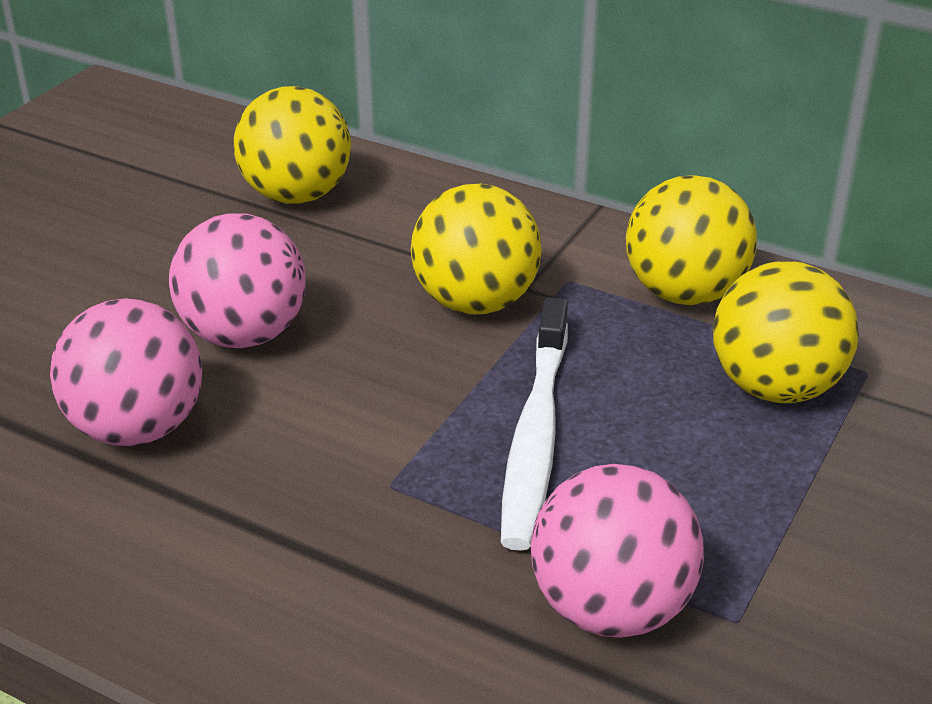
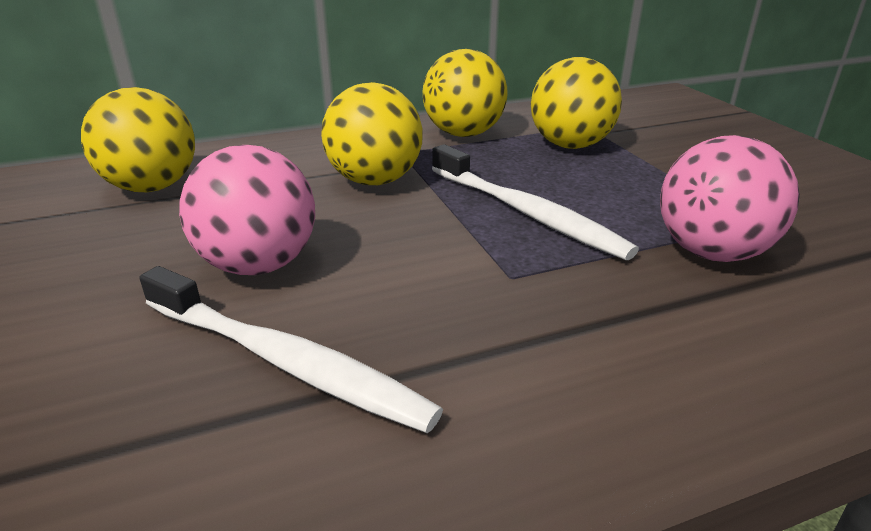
camera: 50 degrees left, 5 degrees down
pink ball [50,298,202,446] -> white toothbrush [139,266,443,433]

